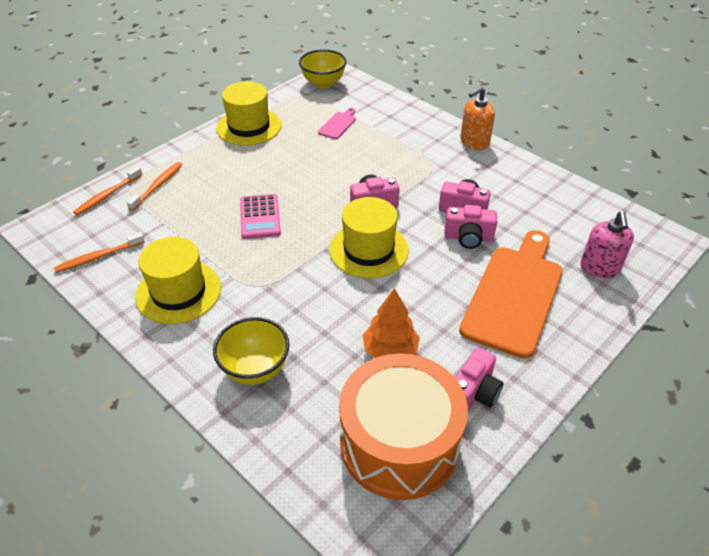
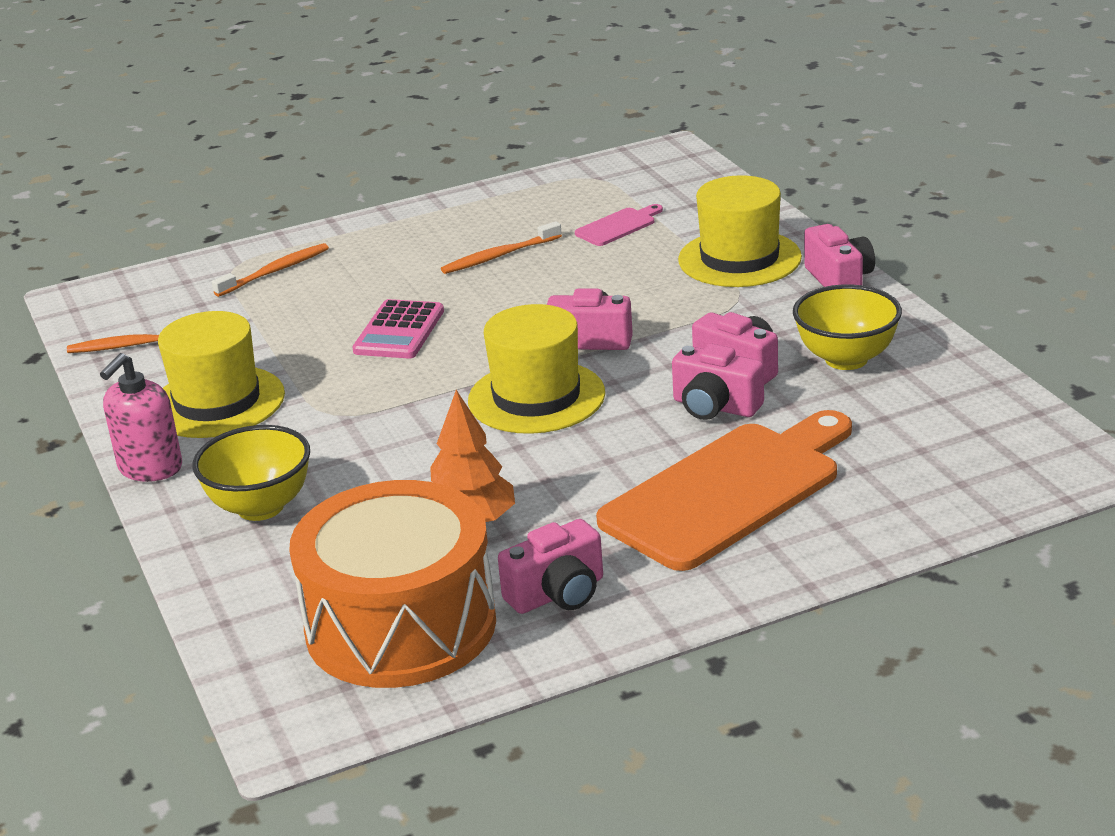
camera: 25 degrees right, 15 degrees down
orange toothbrush [73,166,142,215] -> orange toothbrush moved to [441,221,562,274]
yellow hat [216,81,281,146] -> yellow hat moved to [678,175,802,287]
yellow bowl [299,49,347,89] -> yellow bowl moved to [793,284,902,370]
orange soap dispenser [460,87,495,150] -> pink camera [804,224,875,287]
pink soap dispenser [580,211,634,278] -> pink soap dispenser moved to [100,353,182,482]

